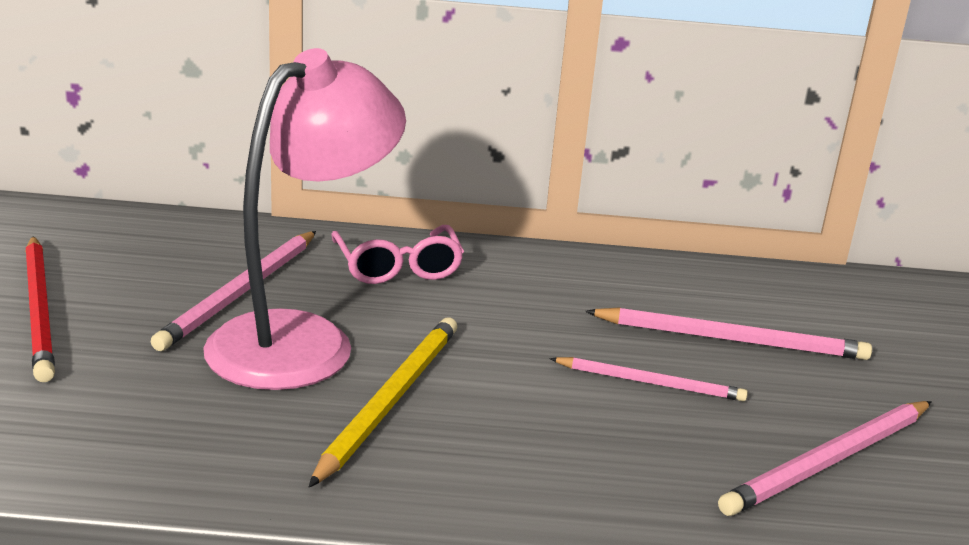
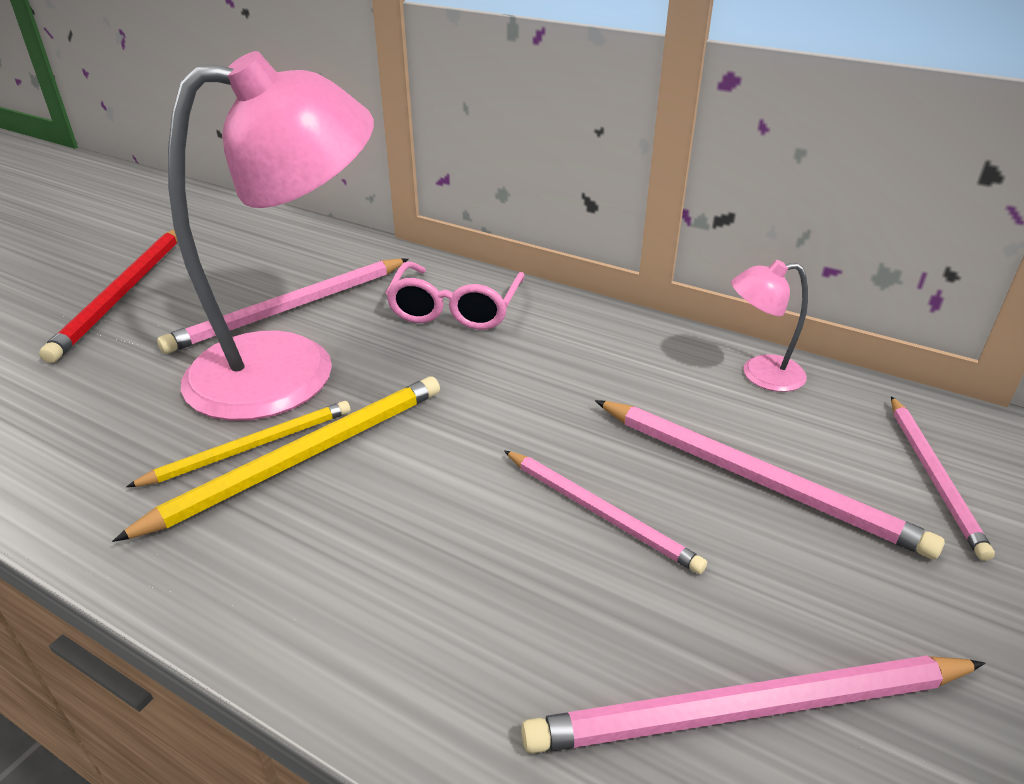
camera: 30 degrees right, 10 degrees up
none -> yellow pencil [126,401,351,487]
none -> pink lamp [731,260,808,392]
none -> pink pencil [891,396,995,561]

